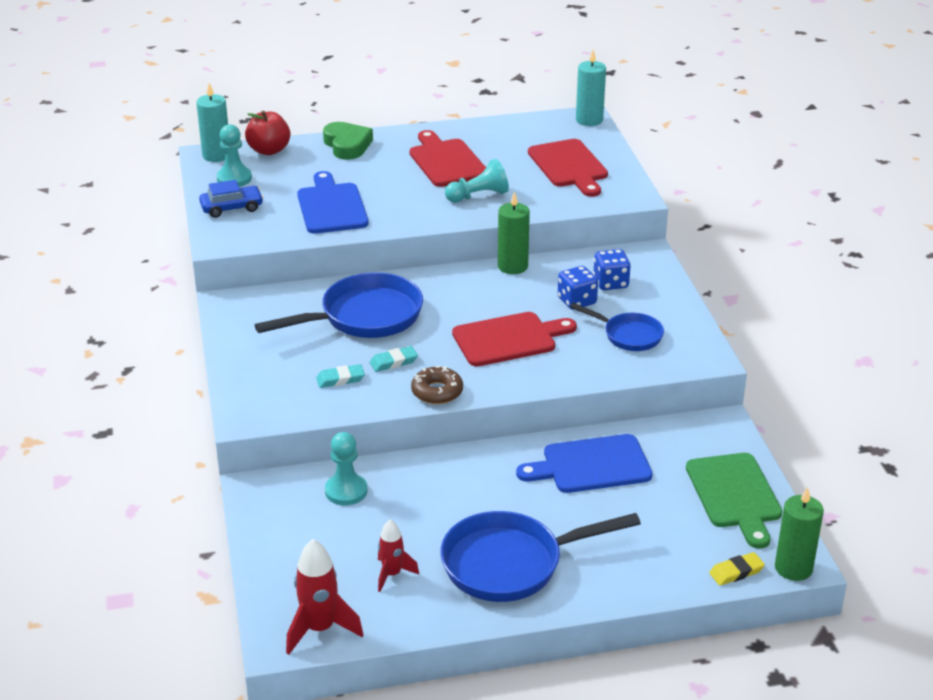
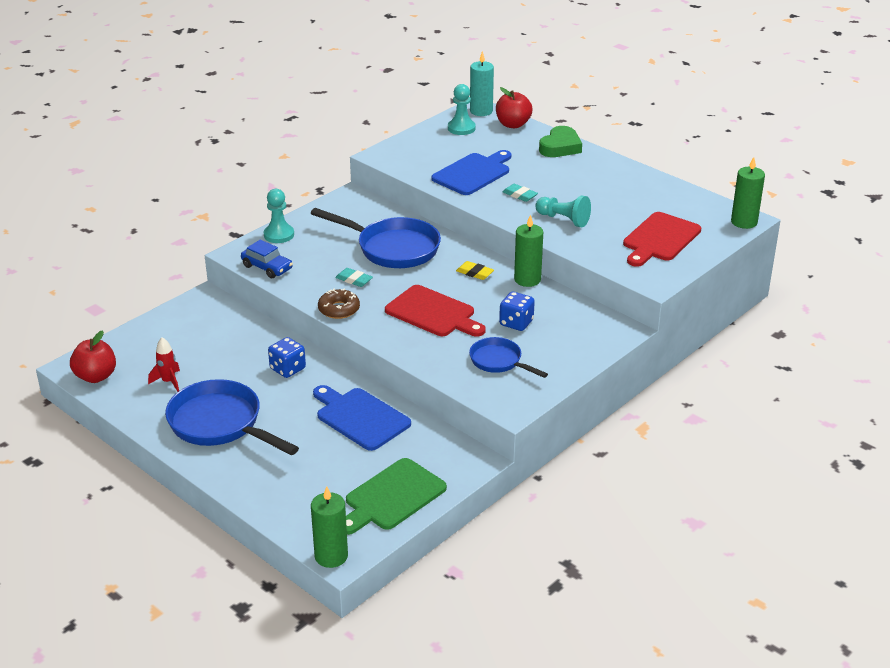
camera: 55 degrees right, 0 degrees up
blue car [199,180,264,218] -> blue car moved to [241,240,293,278]
red rocket [286,539,364,655] -> red apple [70,330,116,383]
turquoise eraser [316,364,365,388] -> turquoise eraser moved to [503,184,538,202]
turquoise pawn [325,432,367,506] -> turquoise pawn moved to [264,189,294,243]
red cutting board [409,130,486,187] -> none
blue pan [570,303,664,351] -> blue pan turned 135 degrees clockwise [469,337,548,378]
turquoise candle [576,50,606,126] -> green candle [731,157,765,229]
blue dice [593,249,631,290] -> blue dice moved to [268,337,306,378]
yellow eraser [709,552,765,586] -> yellow eraser moved to [456,261,494,280]

